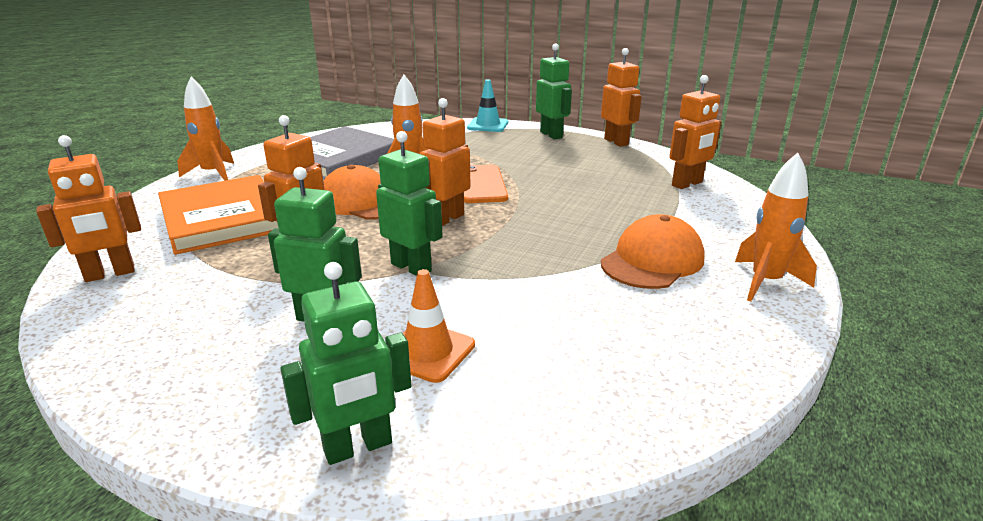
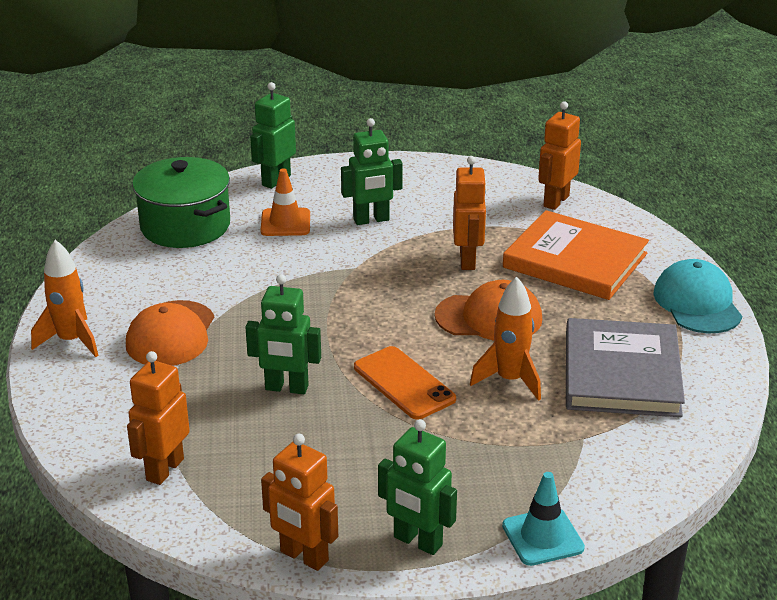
camera: 150 degrees right, 5 degrees up
orange rocket [177,77,234,181] -> turquoise cap [653,259,742,333]
green robot [376,131,443,276] -> green robot moved to [245,274,321,394]
orange robot [420,98,470,226] -> none
none -> green pot [132,157,230,248]

